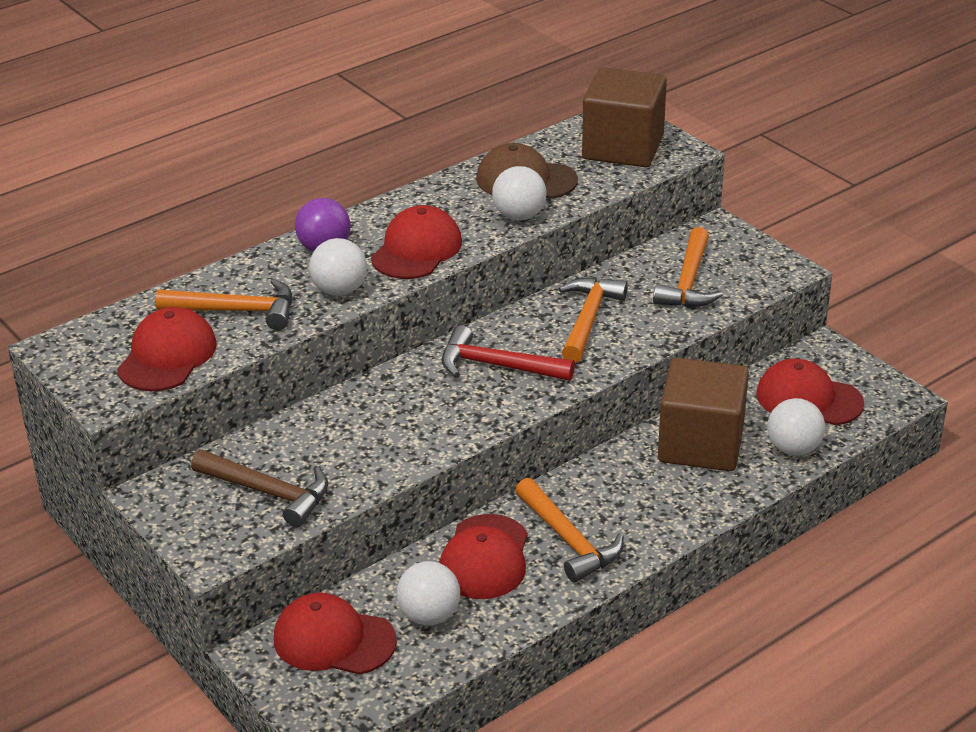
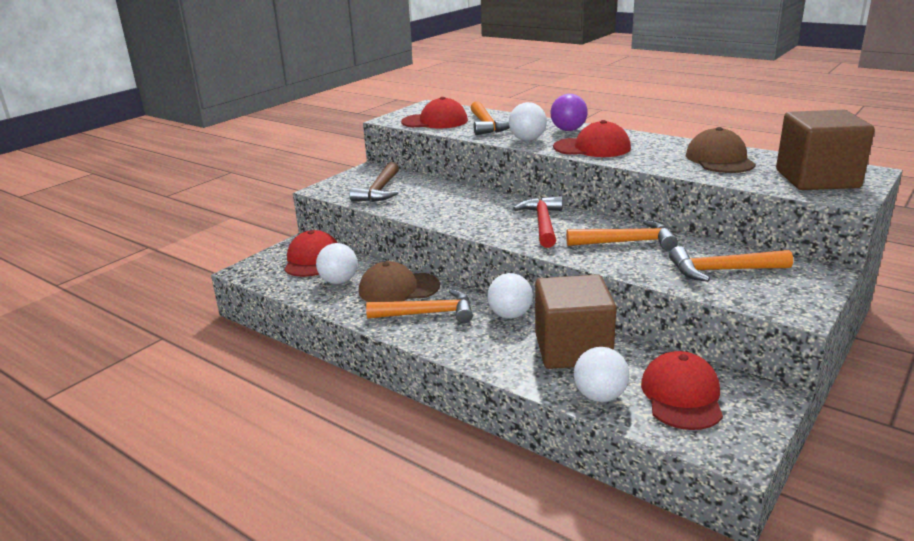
camera: 75 degrees right, 10 degrees down
red cap [440,514,528,599] -> brown cap [359,261,440,302]
white ball [492,166,547,221] -> white ball moved to [487,273,533,319]
orange hammer [515,478,624,583] -> orange hammer turned 135 degrees counterclockwise [366,289,473,323]

